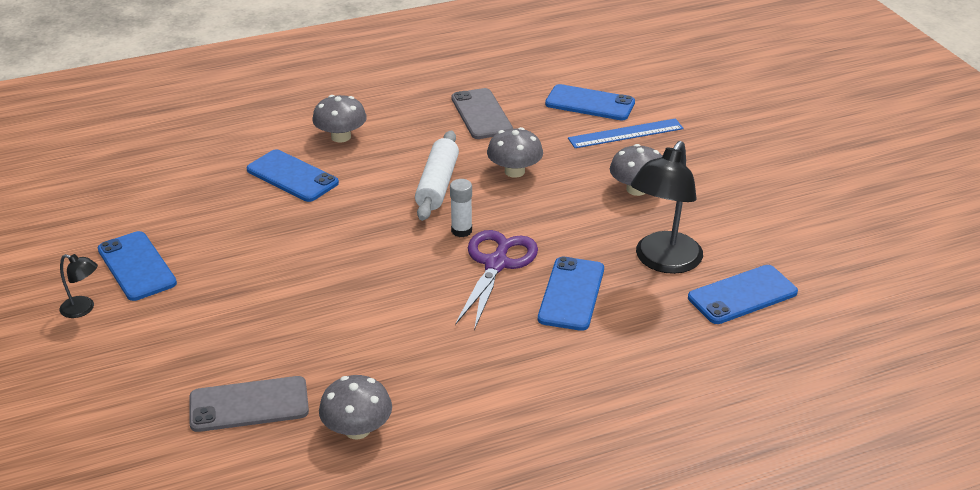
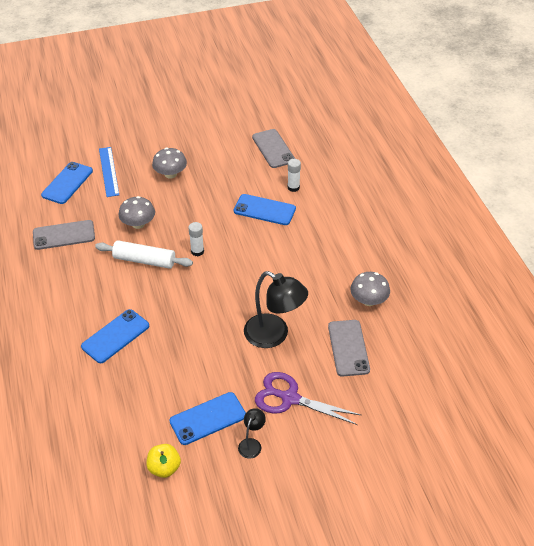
camera: 85 degrees left, 10 degrees up
grey mushroom [312,95,367,142] -> none
purple scissors [455,230,538,330] -> purple scissors moved to [255,372,361,425]
black lamp [631,141,703,274] -> black lamp moved to [244,271,308,348]
blue phone [688,265,798,324] -> grey phone [252,129,295,168]
none -> yellow apple [146,444,181,478]
none -> white glue stick [288,159,301,192]

